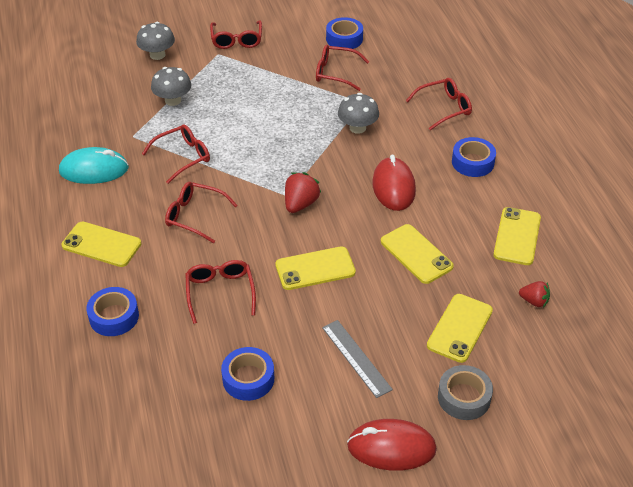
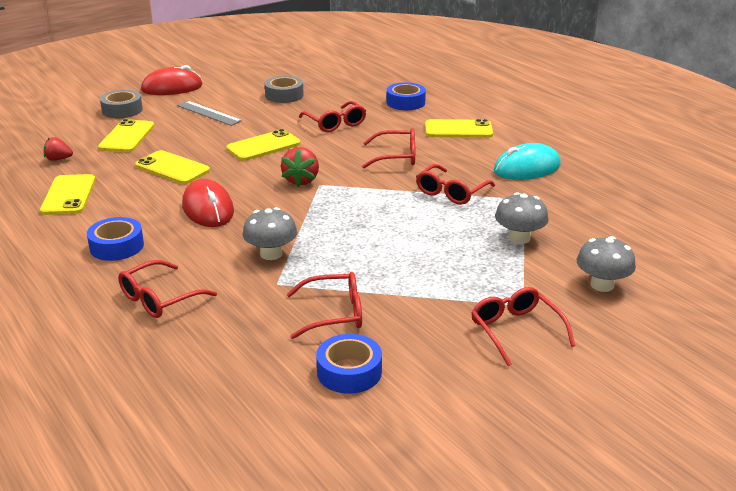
camera: 160 degrees right, 15 degrees down
blue tape [221,347,274,401] -> grey tape [265,76,304,103]

